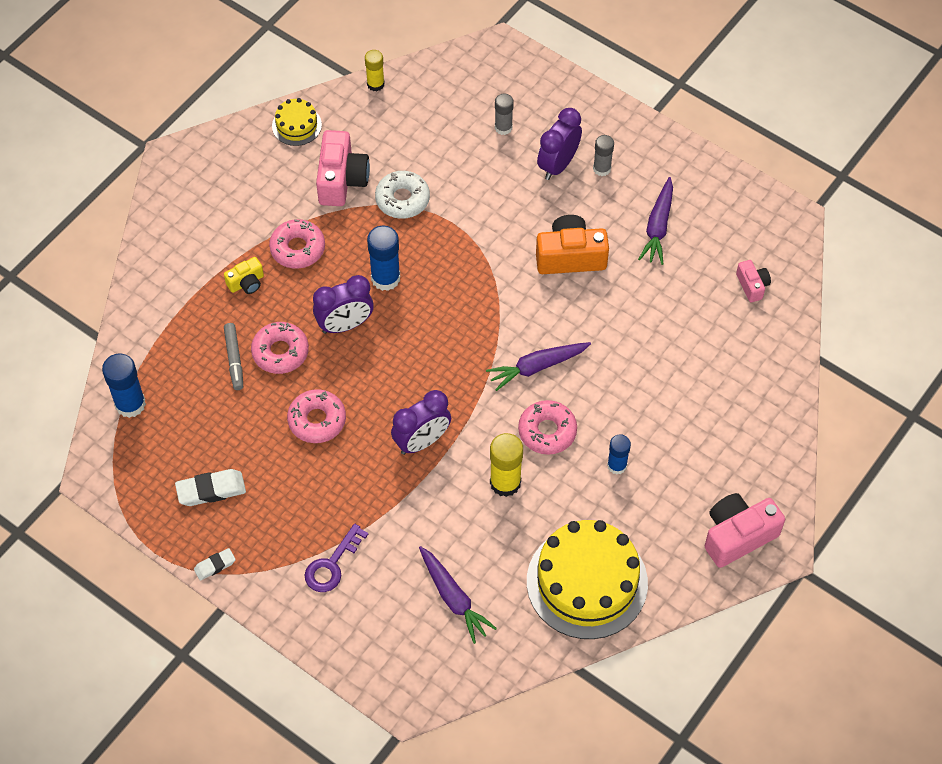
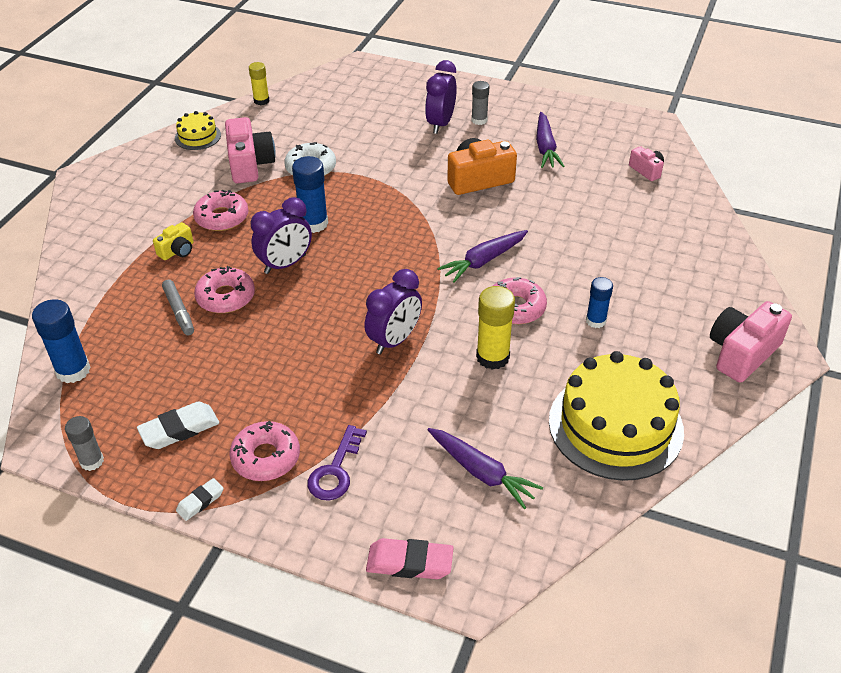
camera: 15 degrees left, 15 degrees down
pink donut [287,389,346,443] -> pink donut moved to [230,421,300,481]
grey glue stick [495,94,514,135] -> grey glue stick moved to [65,416,104,471]
none -> pink eraser [366,538,454,579]

